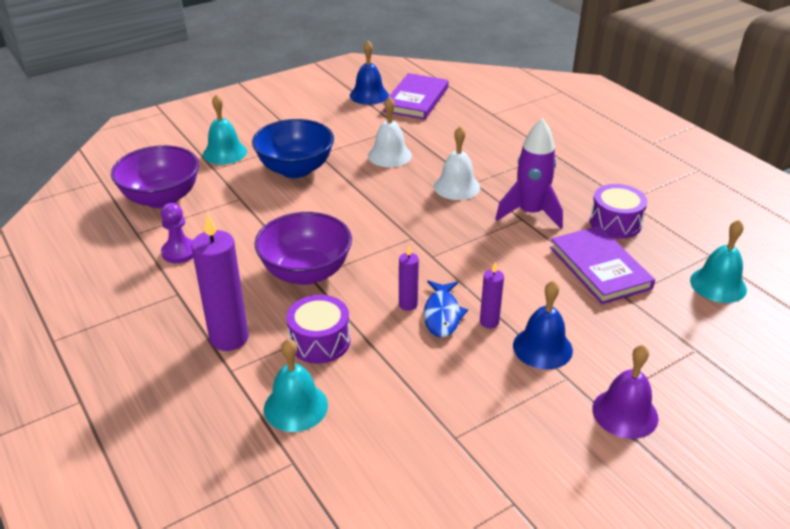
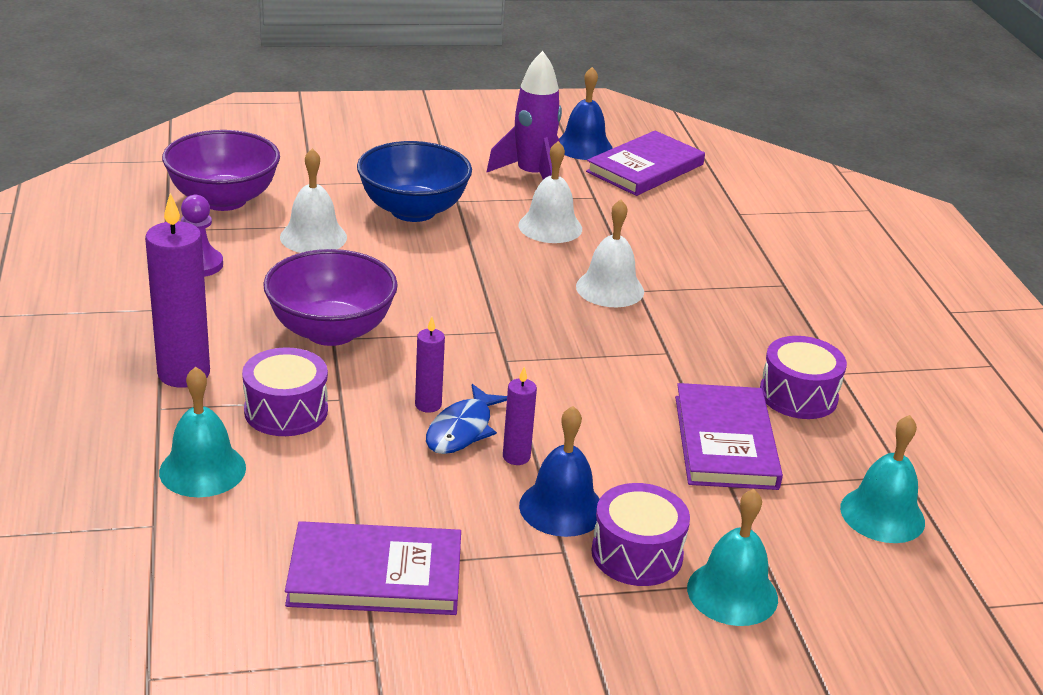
camera: 20 degrees right, 5 degrees down
turquoise bell [203,94,247,165] -> turquoise bell moved to [687,489,778,626]
purple rocket [495,118,563,229] -> purple rocket moved to [486,51,562,180]
purple bell [592,345,658,439] -> none
none -> white bell [280,148,347,253]
none -> purple book [285,521,461,615]
none -> purple drum [592,483,690,586]

